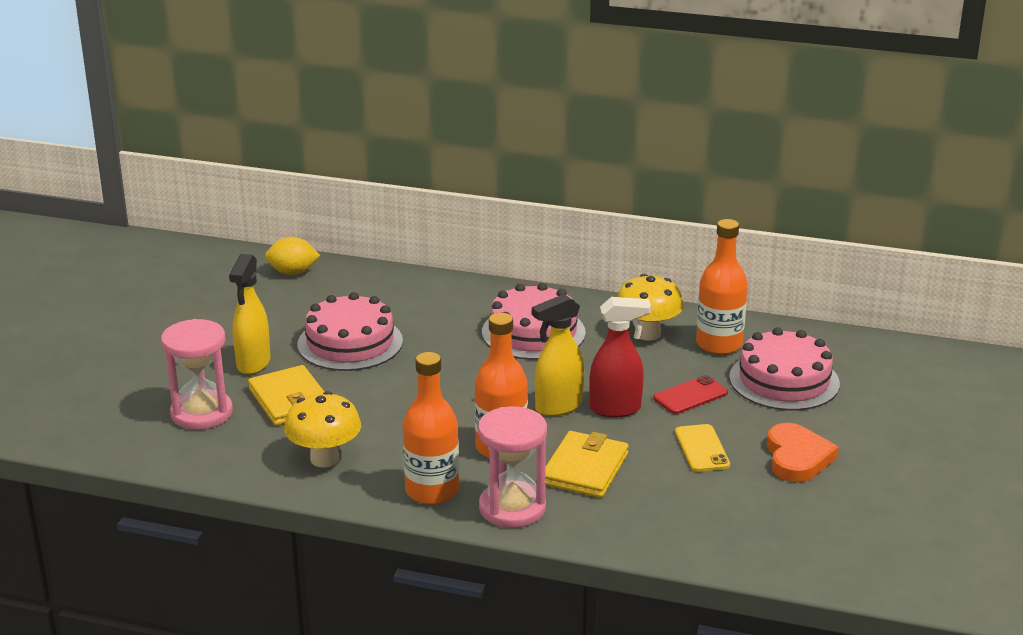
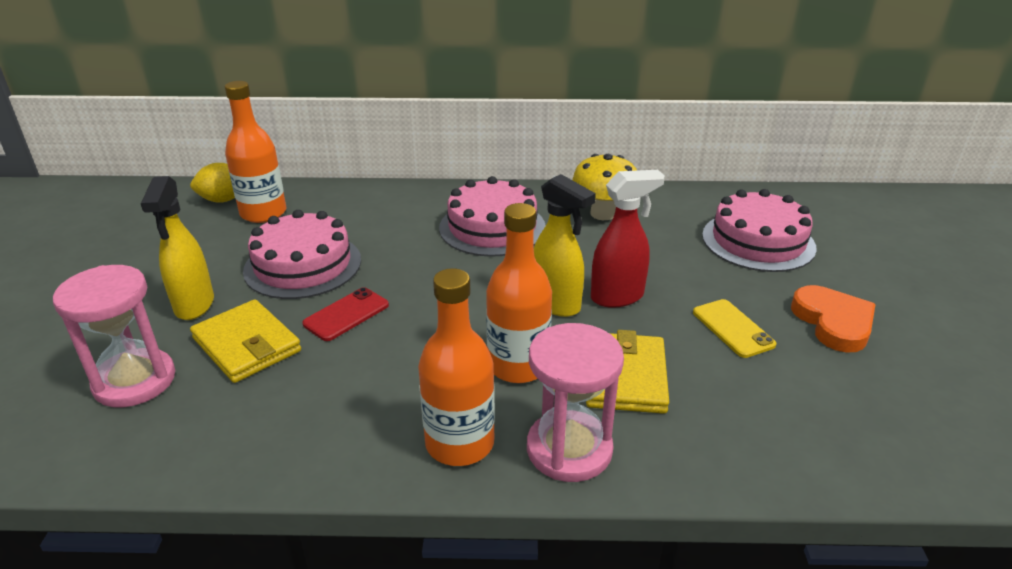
camera: 15 degrees left, 5 degrees up
yellow mushroom [284,391,361,468] -> none
yellow spray bottle [532,294,584,416] -> yellow spray bottle turned 90 degrees counterclockwise [534,174,596,317]
red phone [653,375,728,414] -> red phone moved to [302,287,389,341]
orange bottle [696,219,748,355] -> orange bottle moved to [225,81,286,223]

